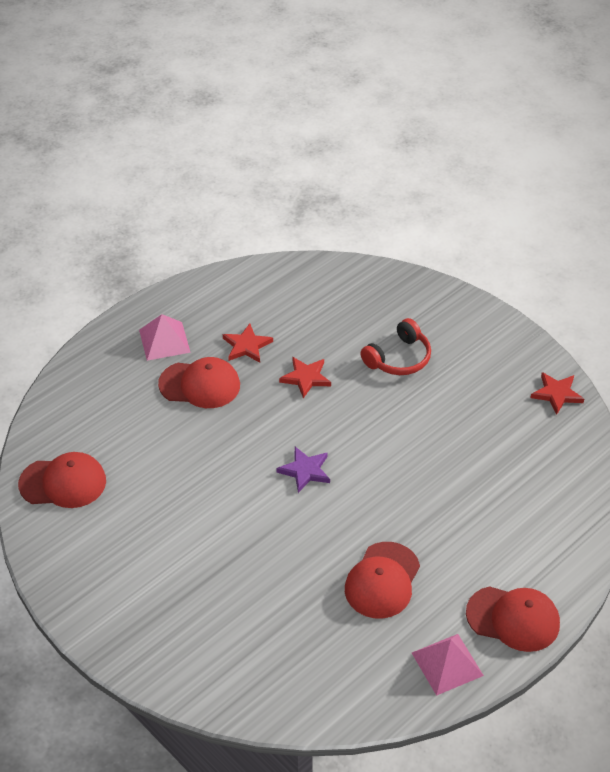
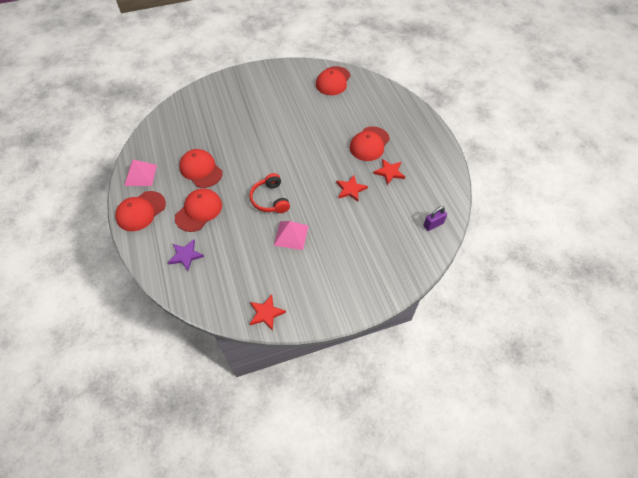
camera: 115 degrees right, 10 degrees up
pink pyramid [139,314,191,361] -> pink pyramid moved to [274,221,309,250]
purple star [276,447,330,493] -> purple star moved to [168,240,204,271]
red headphones [361,318,431,375] -> red headphones moved to [249,173,290,213]
none -> red cap [175,188,222,232]
none -> purple padlock [423,206,447,231]

